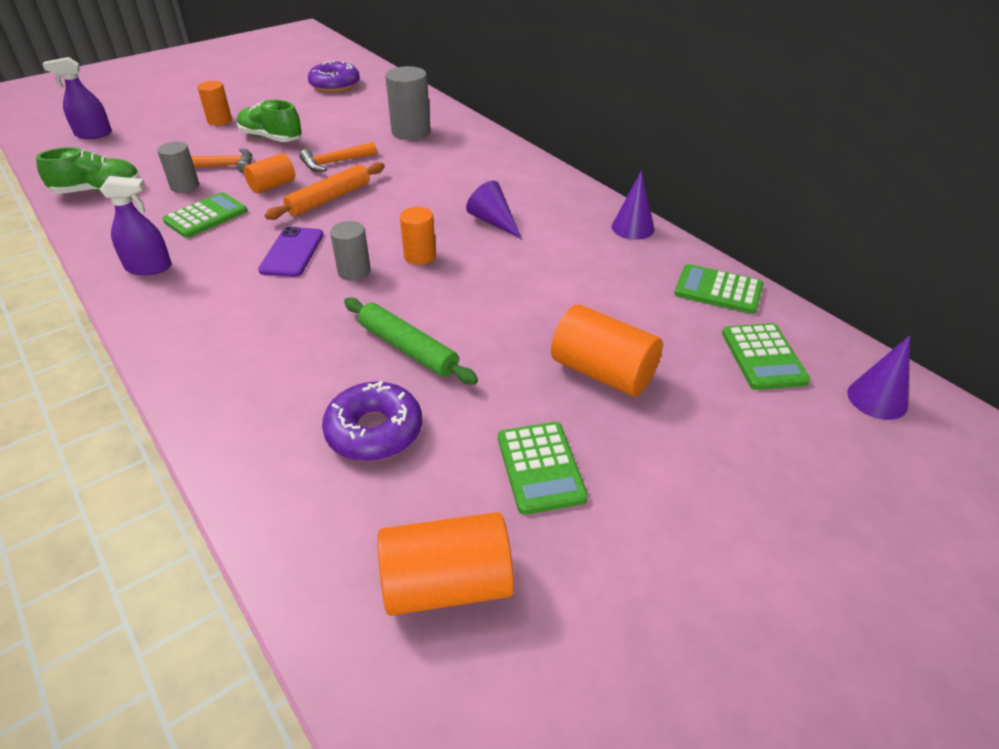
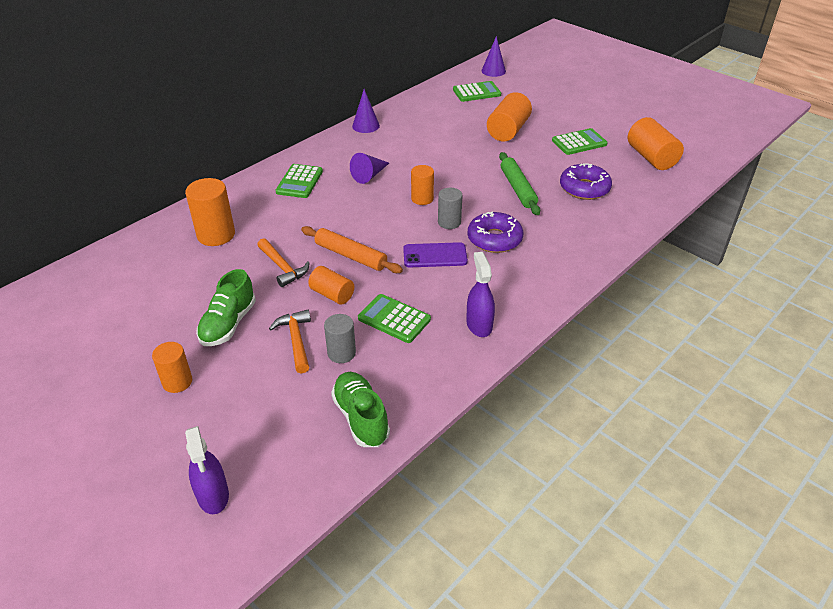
camera: 100 degrees left, 0 degrees up
purple donut [308,61,360,92] -> purple donut moved to [467,212,523,253]
green rolling pin [344,298,478,385] -> green rolling pin turned 45 degrees counterclockwise [499,152,540,215]
grey cylinder [385,66,431,140] -> orange cylinder [185,178,235,246]
green calculator [674,264,763,314] -> green calculator moved to [275,164,323,198]

